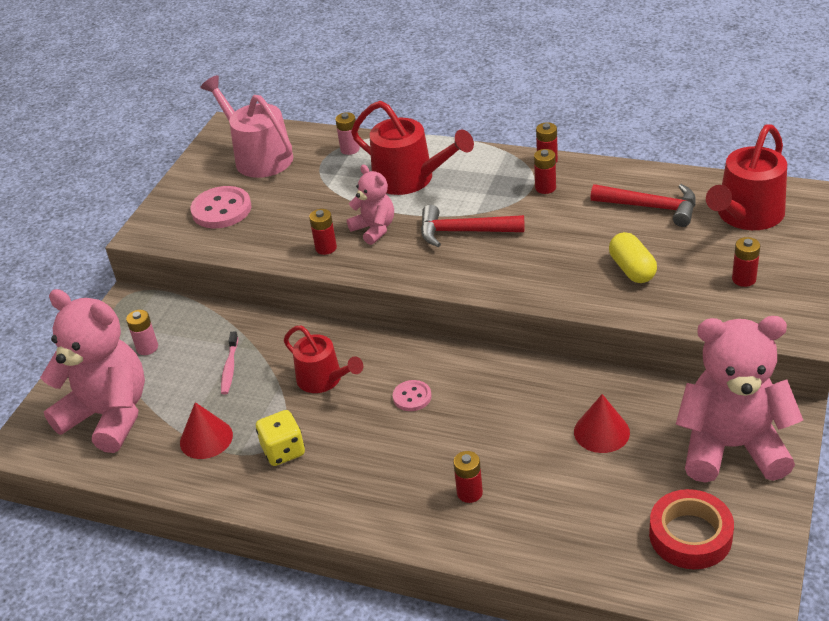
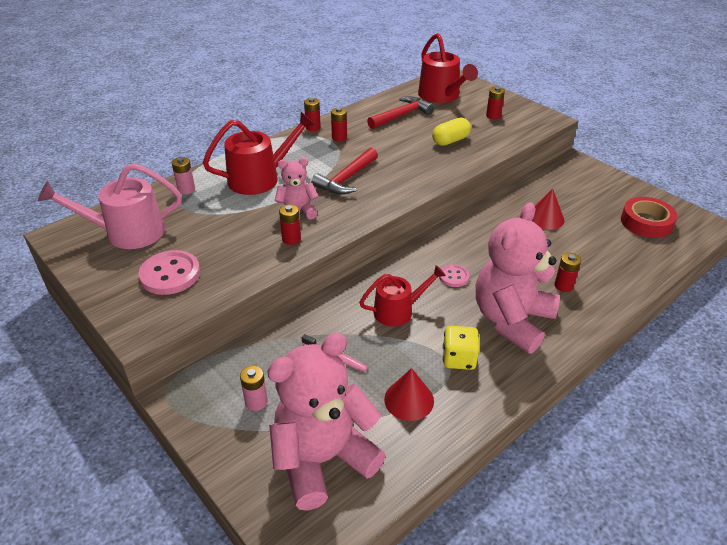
camera: 65 degrees left, 0 degrees up
yellow capsule [609,232,657,283] -> yellow capsule turned 45 degrees counterclockwise [432,117,471,146]
pink teddy bear [676,316,803,483] -> pink teddy bear moved to [476,202,560,354]

